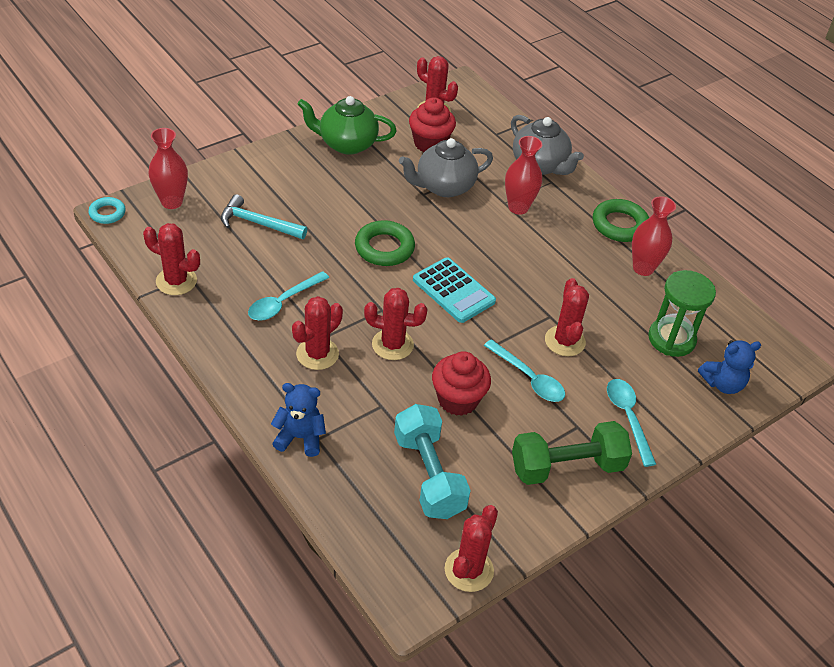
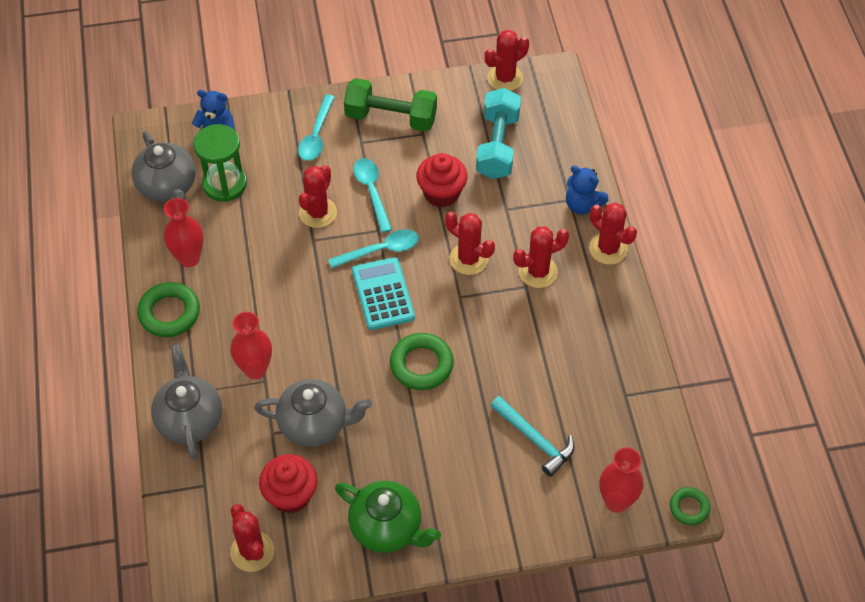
camera: 150 degrees left, 10 degrees up
turquoise ring [88,197,126,224] -> green ring [670,487,710,525]
red cactus [143,223,200,295] -> red cactus moved to [589,203,637,265]
turquoise spoon [248,271,329,321] -> turquoise spoon moved to [328,229,419,268]
none -> grey teapot [132,131,196,202]

